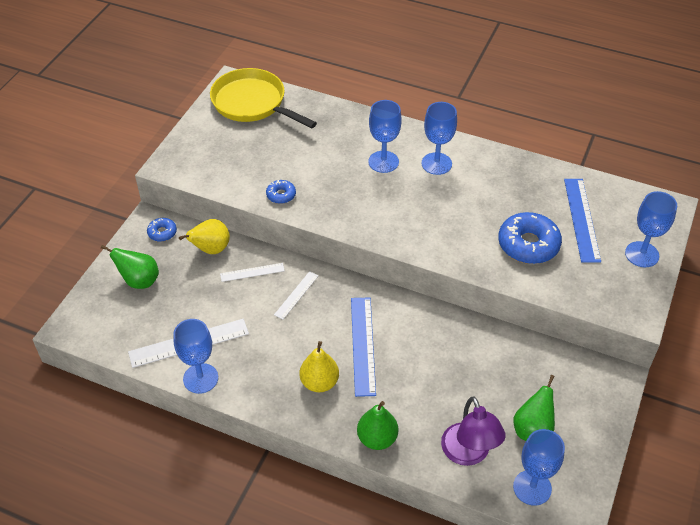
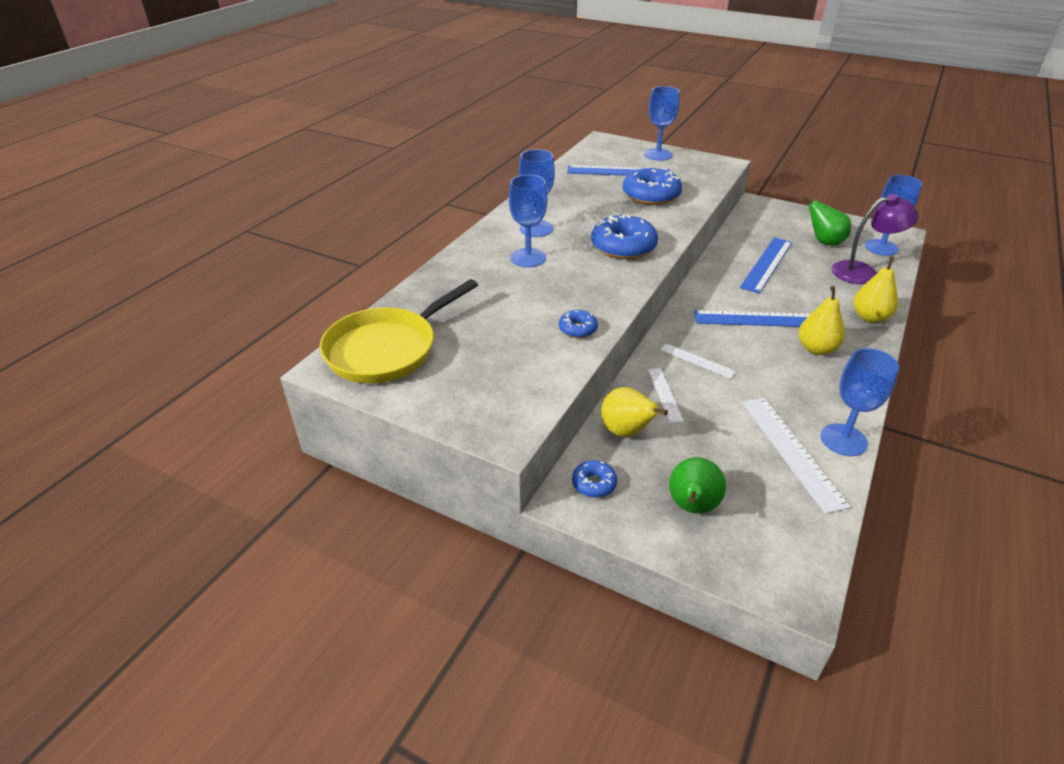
camera: 85 degrees left, 10 degrees down
green pear [357,401,398,450] -> yellow pear [853,256,898,323]
none -> blue donut [591,215,658,259]
none -> blue ruler [740,237,792,293]

